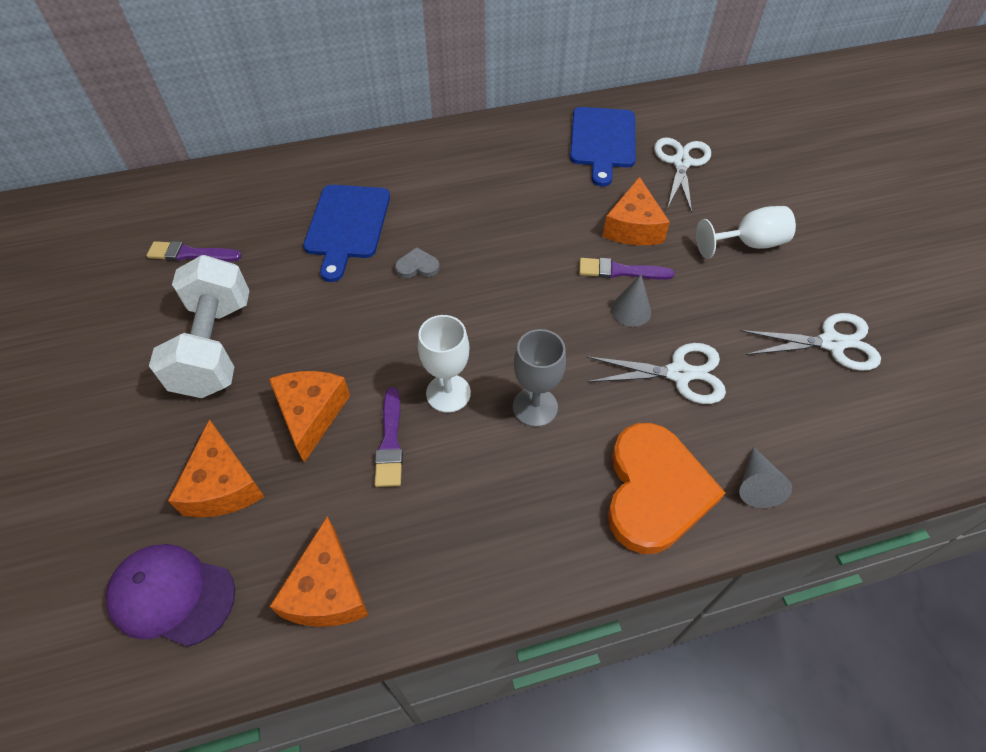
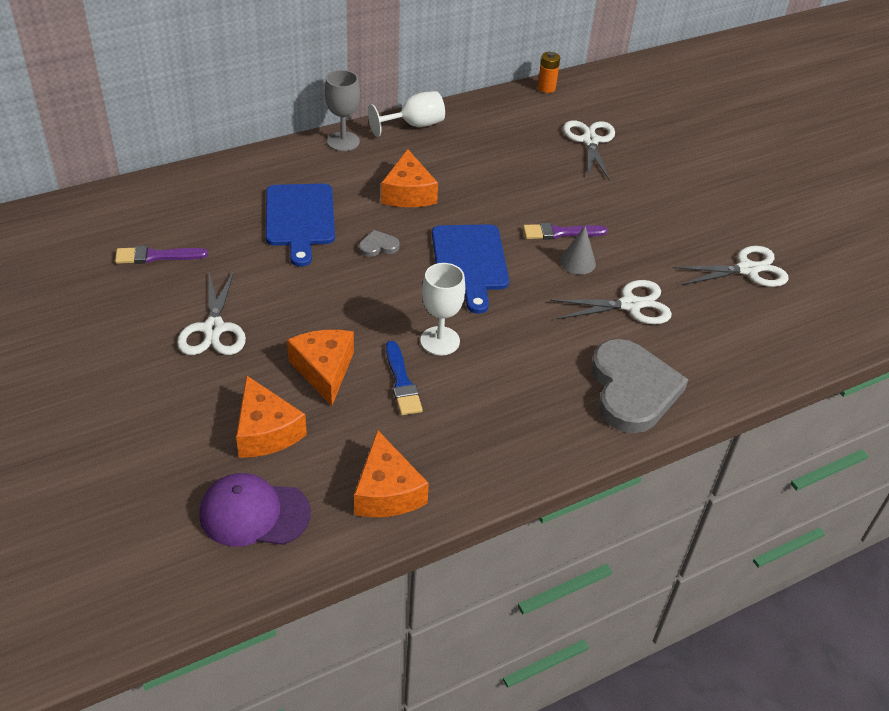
camera: 15 degrees left, 10 degrees down
white dumbbell [149,255,250,398] -> white scissors [177,271,246,355]
purple brush [375,387,403,487] -> blue brush [386,341,423,415]
grey goblet [513,329,566,427] -> grey goblet moved to [325,70,360,151]
blue cutting board [570,107,636,187] -> blue cutting board moved to [432,224,509,314]
orange cheese [602,177,670,245] -> orange cheese moved to [381,149,438,207]
orange heart [608,423,725,554] -> grey heart [591,339,689,433]
white goblet [696,206,796,259] -> white goblet moved to [368,91,445,137]
grey cone [739,446,792,508] -> none
none -> orange battery [538,52,560,93]

